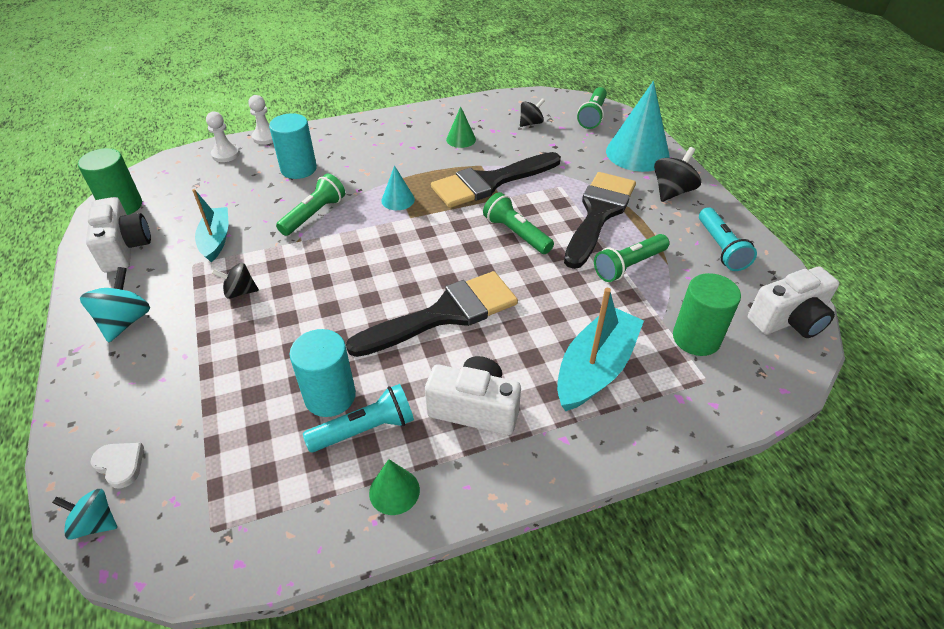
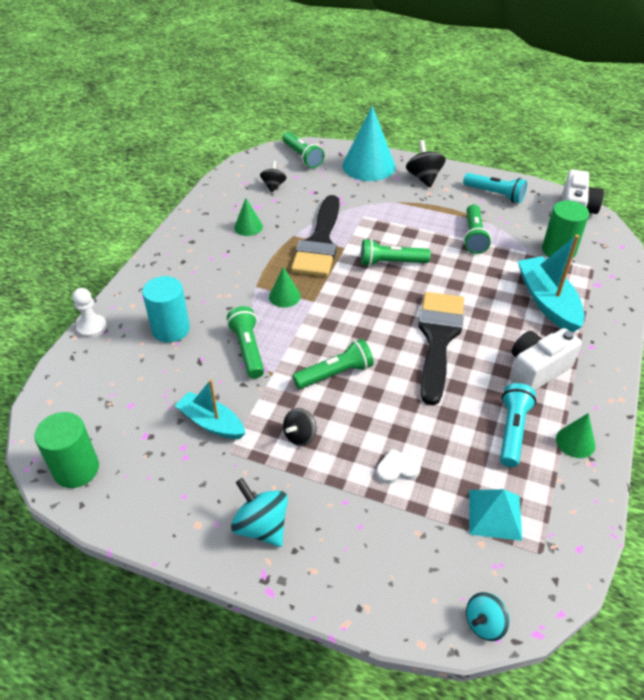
camera: 50 degrees left, 0 degrees up
white camera [86,197,151,272] -> none
white heart [91,443,144,489] -> white heart moved to [376,448,421,484]
white pawn [206,111,240,162] -> none
turquoise cylinder [289,329,356,417] -> none
turquoise cone [381,165,415,210] -> green cone [269,267,301,308]
black brush [564,172,636,269] -> none
none -> green flashlight [293,339,374,389]
none -> turquoise pyramid [469,489,522,541]

